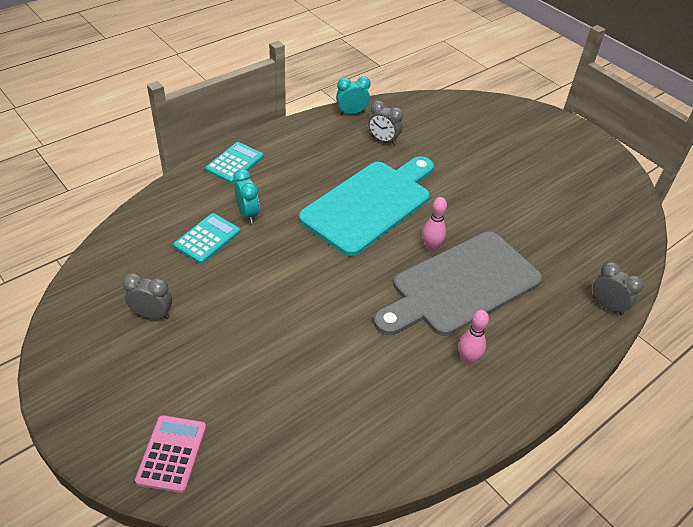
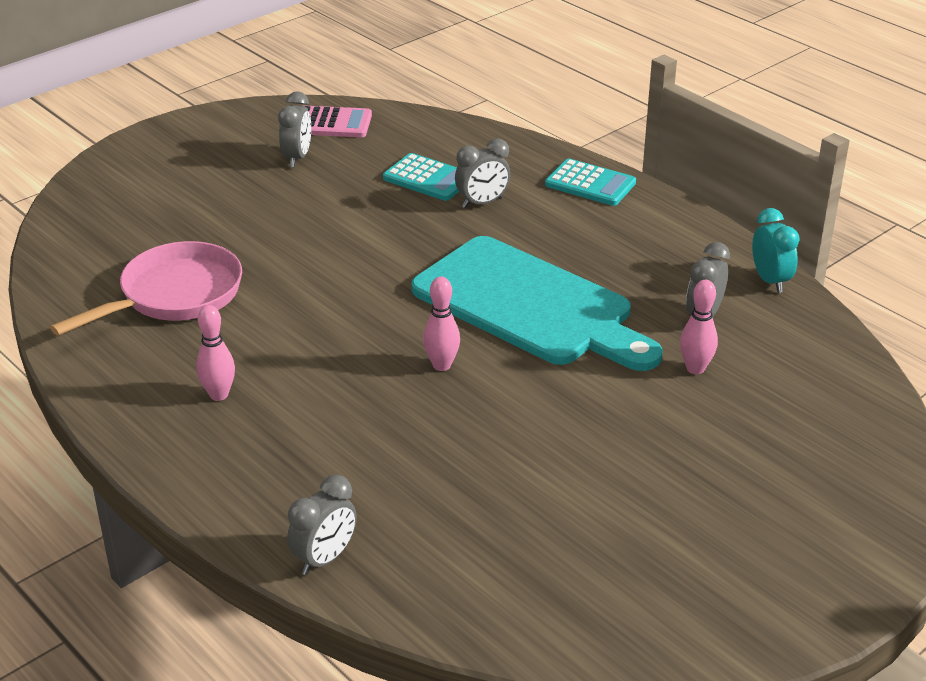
camera: 90 degrees right, 10 degrees down
pink calculator [135,415,206,493] -> pink calculator moved to [304,106,372,137]
turquoise clock [234,169,259,224] -> grey clock [455,138,510,208]
grey cutting board [374,232,542,336] -> none
none -> pink pan [50,241,242,336]
none -> pink bowling pin [680,280,718,374]

